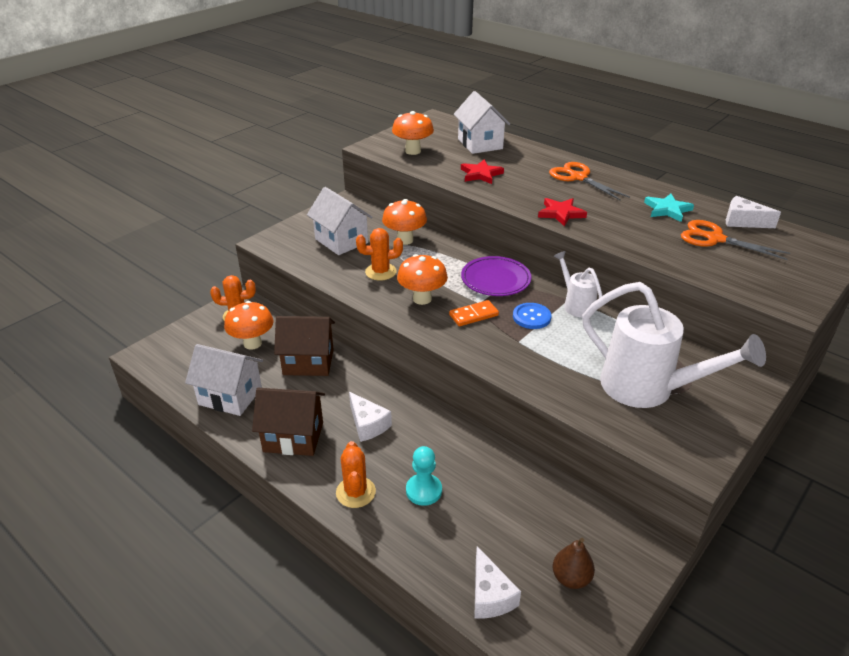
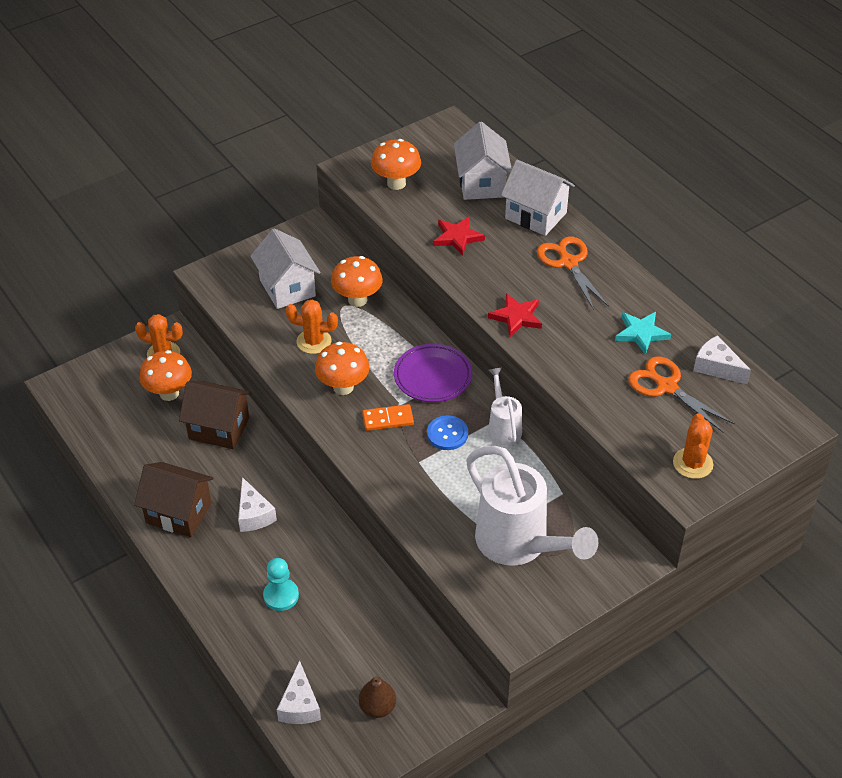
camera: 15 degrees right, 10 degrees up
white house [185,344,263,416] -> white house moved to [501,160,575,236]
orange cactus [336,441,376,508] -> orange cactus moved to [673,413,713,479]

